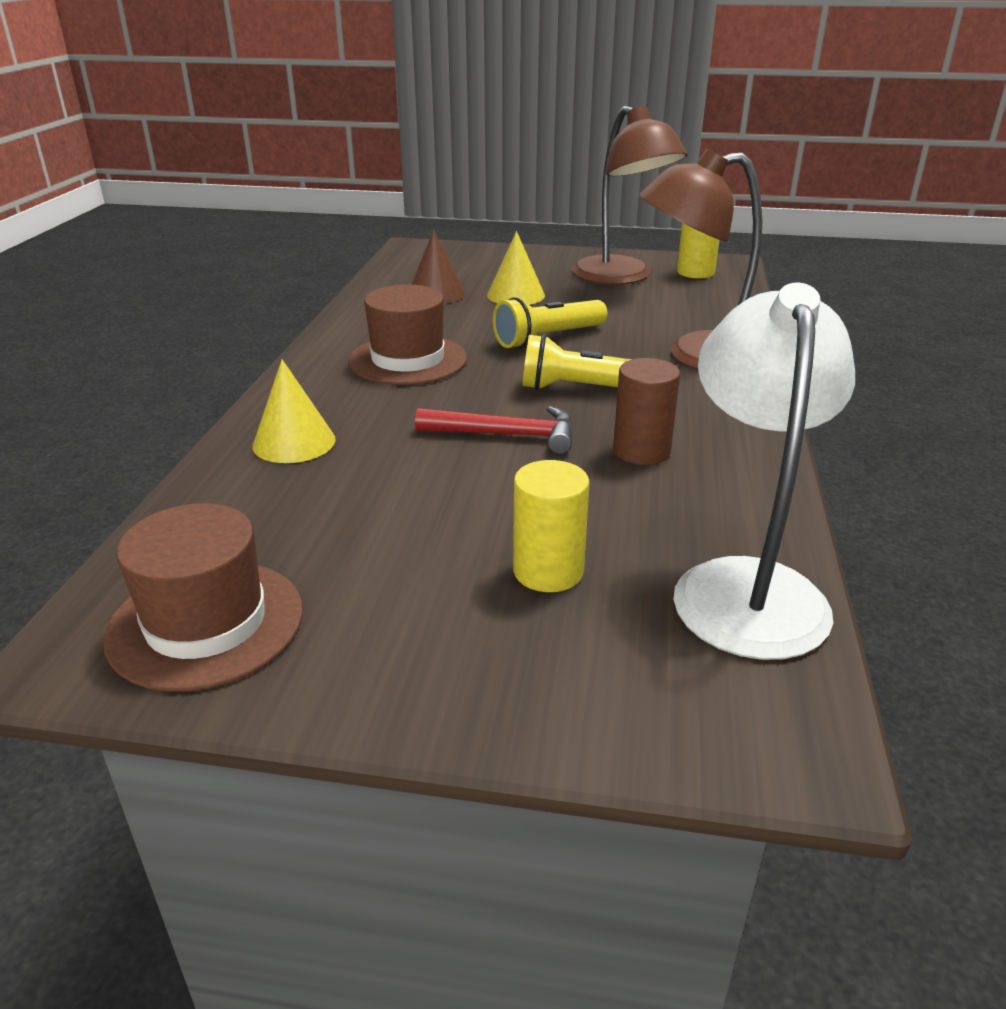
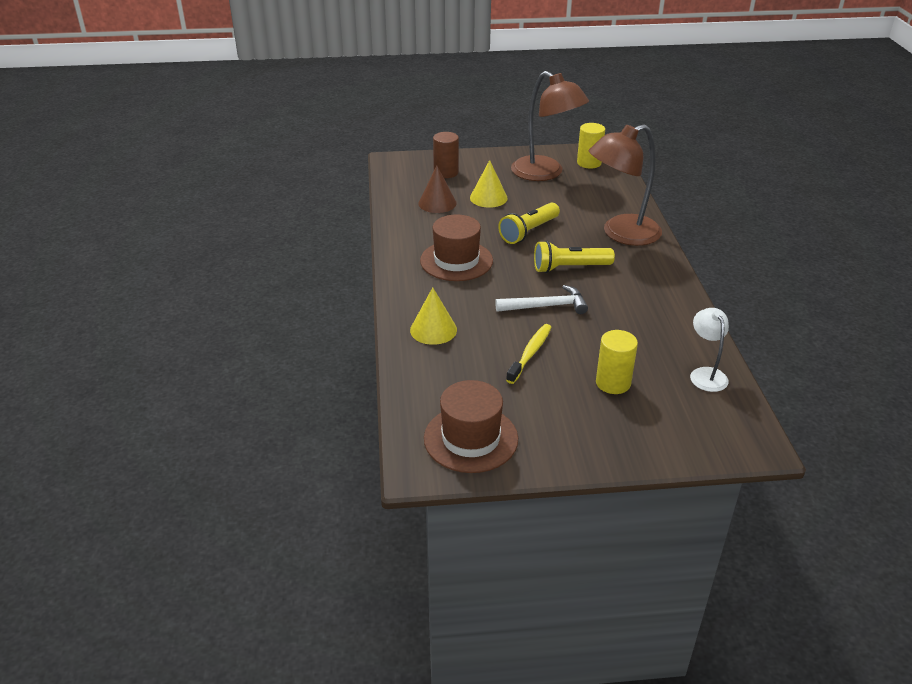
camera: 15 degrees left, 5 degrees up
red hammer [415,406,573,454] -> white hammer [495,285,588,314]
brown cylinder [613,358,680,465] -> brown cylinder moved to [433,132,459,178]
white lamp [673,283,855,660] -> white lamp [690,308,729,392], size x0.52
none -> yellow toothbrush [506,324,552,384]

